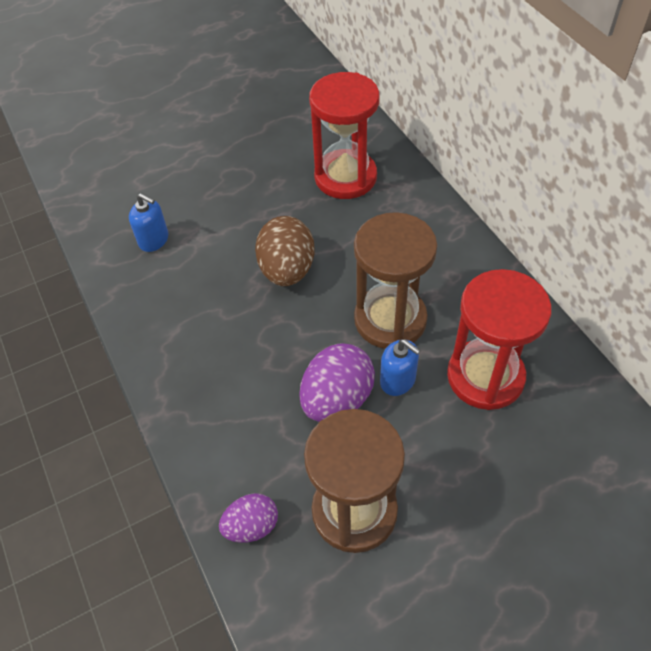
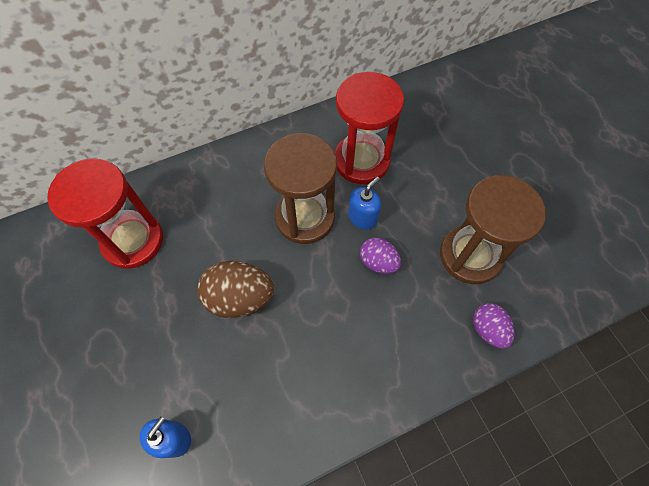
camera: 90 degrees left, 10 degrees up
purple egg [300,343,375,422] -> purple egg [360,238,401,274], size x0.61

